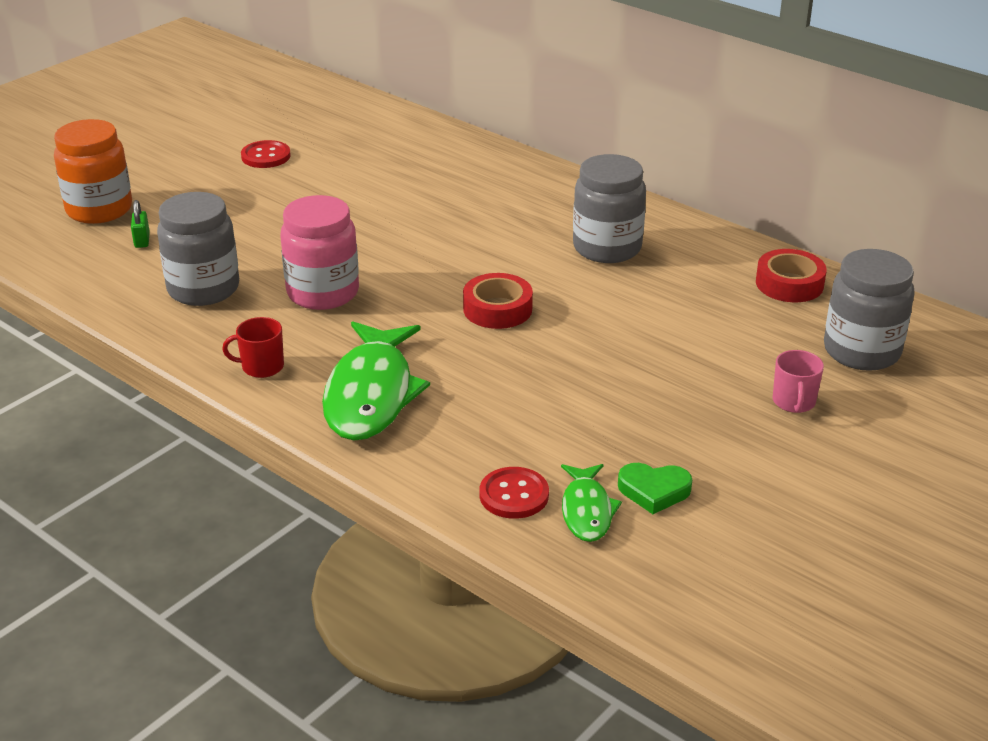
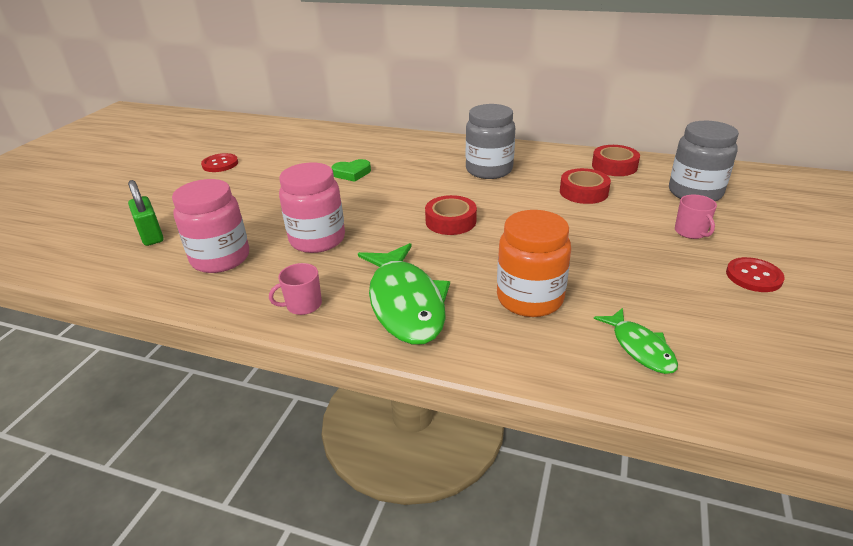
camera: 20 degrees left, 0 degrees up
orange jar [54,119,132,224] -> orange jar moved to [497,210,571,317]
green padlock [131,200,150,248] -> green padlock [128,180,164,246], size x1.69
grey jar [157,192,239,306] -> pink jar [172,179,249,273]
red mug [222,317,284,378] -> pink mug [269,263,322,315]
red button [480,467,549,519] -> red button moved to [726,257,785,292]
green heart [618,463,692,514] -> green heart moved to [332,159,371,182]
none -> red tape [560,168,611,204]

